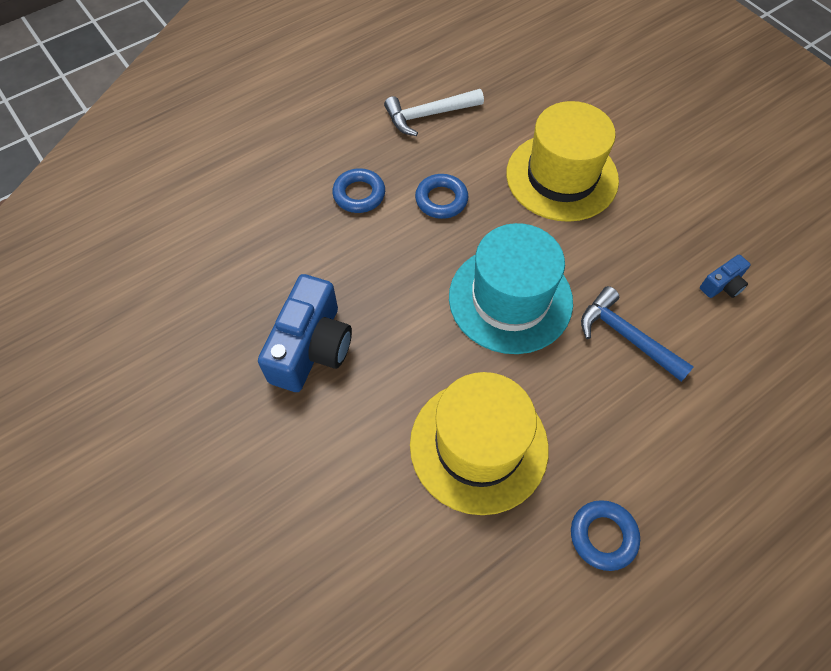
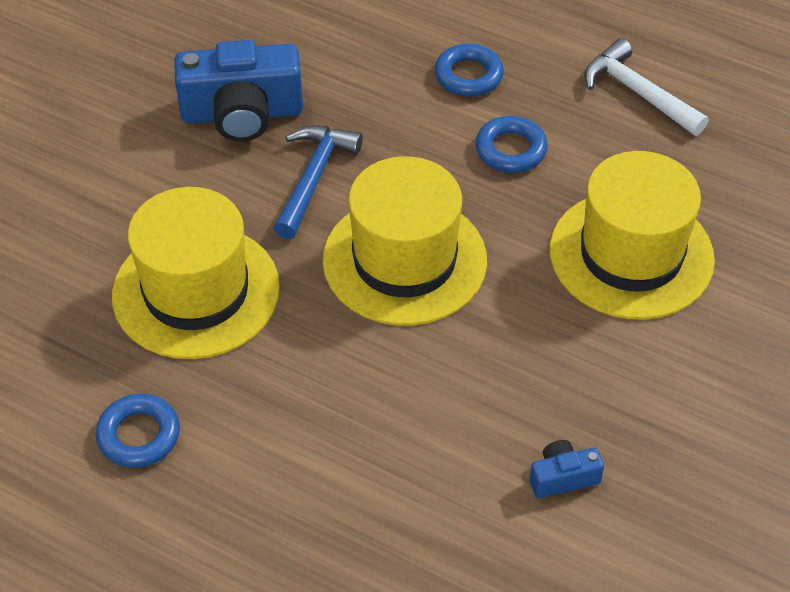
camera: 65 degrees right, 10 degrees down
turquoise hat [449,223,573,354] -> yellow hat [322,156,487,326]
blue hammer [581,286,694,382] -> blue hammer moved to [274,125,363,239]
blue camera [700,254,751,298] -> blue camera turned 135 degrees clockwise [530,440,604,498]

